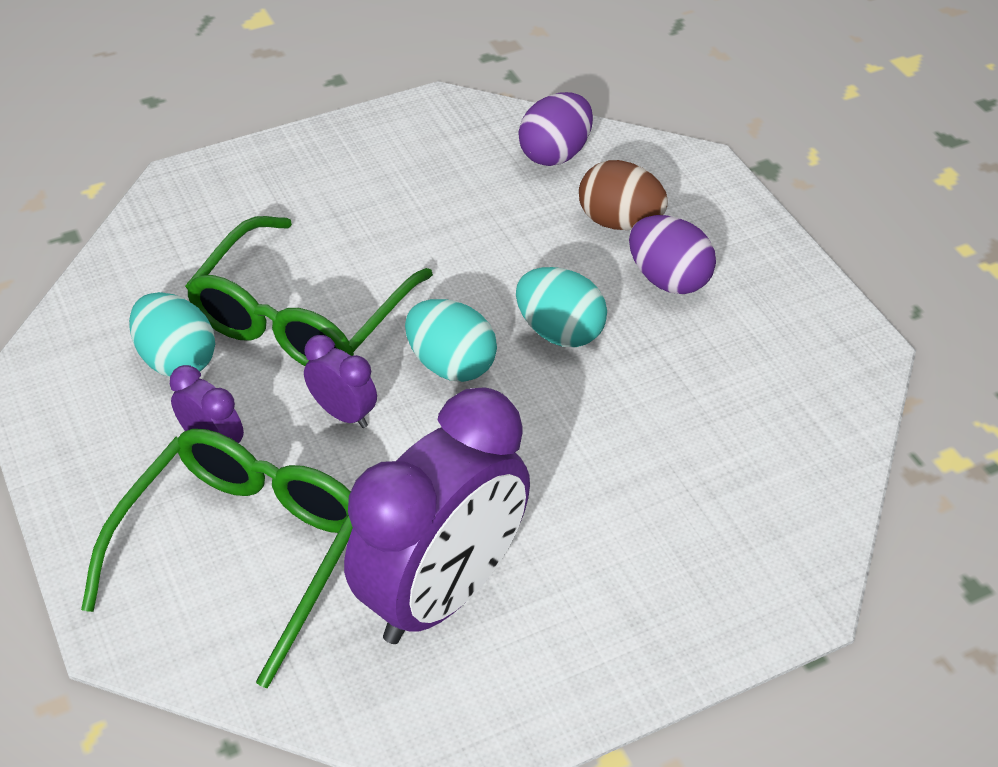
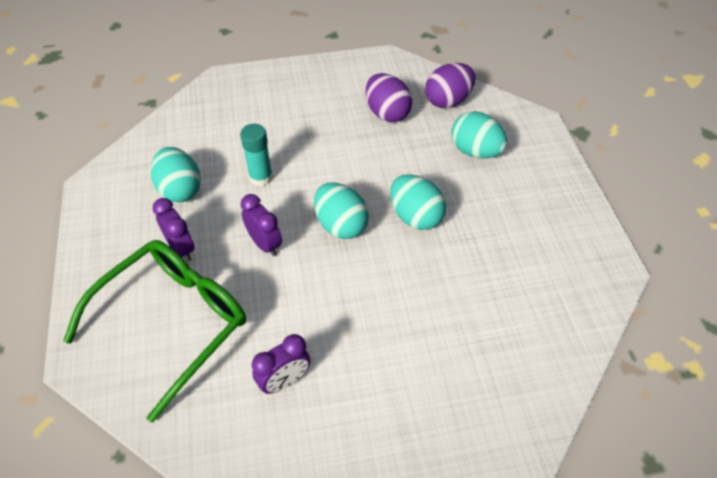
camera: 15 degrees right, 5 degrees up
green glasses [185,216,433,366] -> turquoise glue stick [240,124,273,186]
purple clock [344,387,530,644] -> purple clock [252,334,311,394], size x0.43
brown egg [579,160,668,230] -> turquoise egg [451,111,507,159]
purple egg [629,215,716,294] -> purple egg moved to [366,73,412,122]

